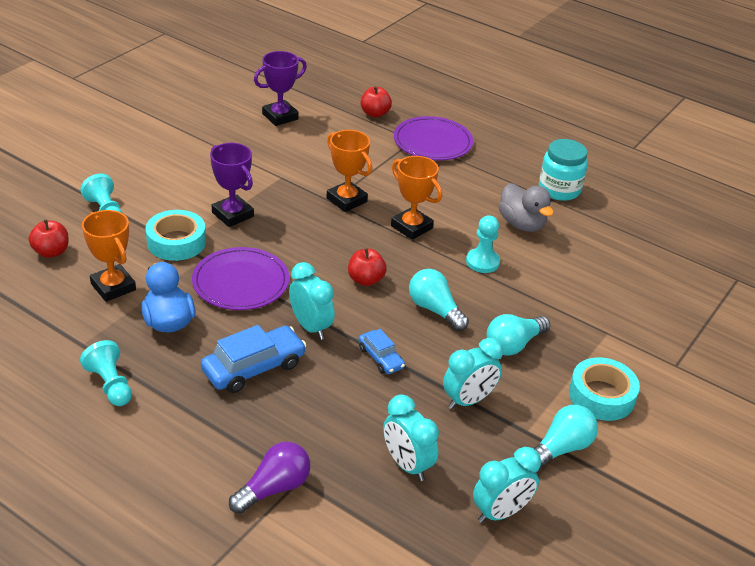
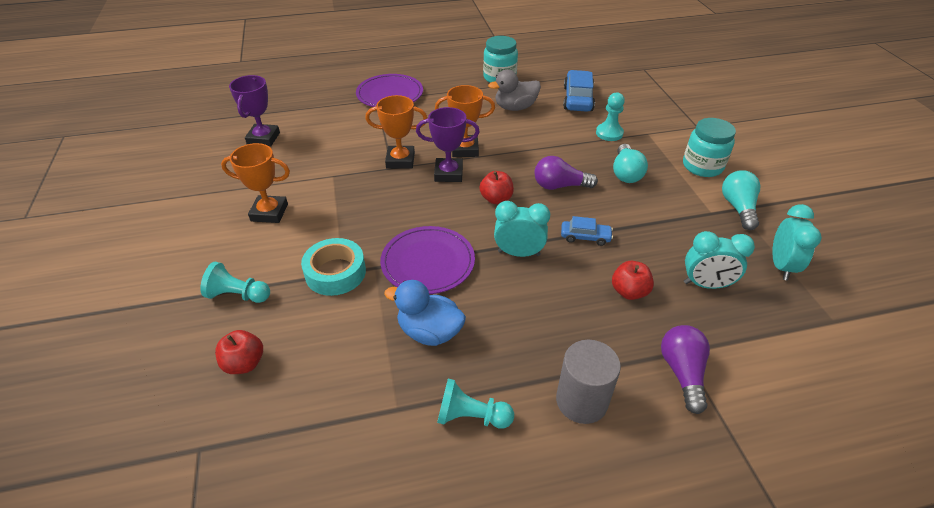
camera: 45 degrees left, 5 degrees up
orange trophy [82,210,136,302] -> orange trophy moved to [221,143,290,223]
blue car [201,325,306,393] -> blue car moved to [563,70,595,112]
purple trophy [210,143,254,227] -> purple trophy moved to [416,107,480,182]
red apple [361,86,392,117] -> red apple moved to [612,261,654,300]
turquoise light bulb [409,269,469,331] -> purple light bulb [534,156,598,190]
turquoise clock [443,338,503,409] -> none
turquoise pawn [466,216,500,273] -> turquoise pawn moved to [596,92,625,141]
grey duck [499,183,554,232] -> grey duck turned 150 degrees clockwise [488,70,541,111]
turquoise tape [569,357,640,421] -> turquoise jar [683,118,736,177]
none -> grey cylinder [556,340,621,424]

